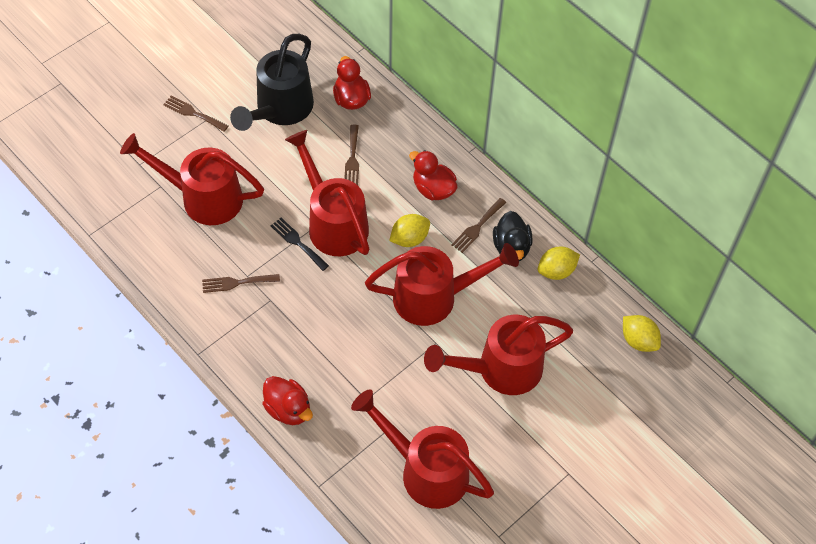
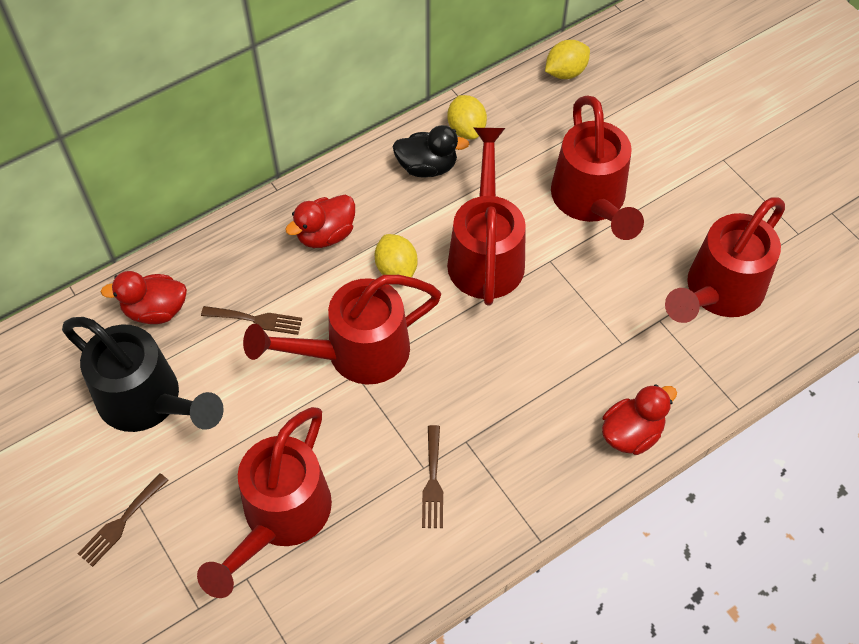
camera: 80 degrees left, 0 degrees up
black fork [270,218,329,271] -> none
brown fork [451,198,506,253] -> none

